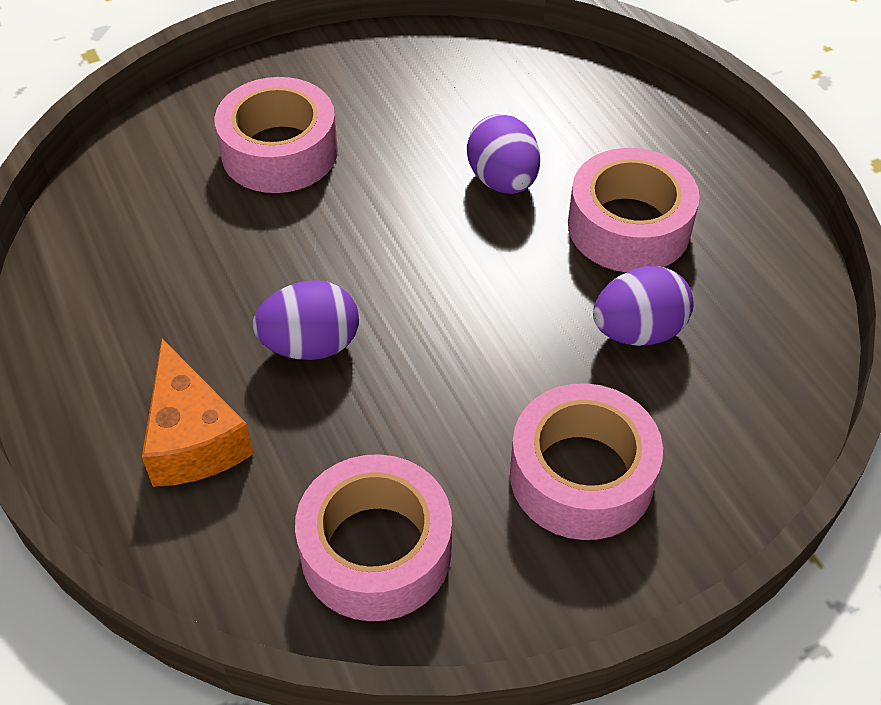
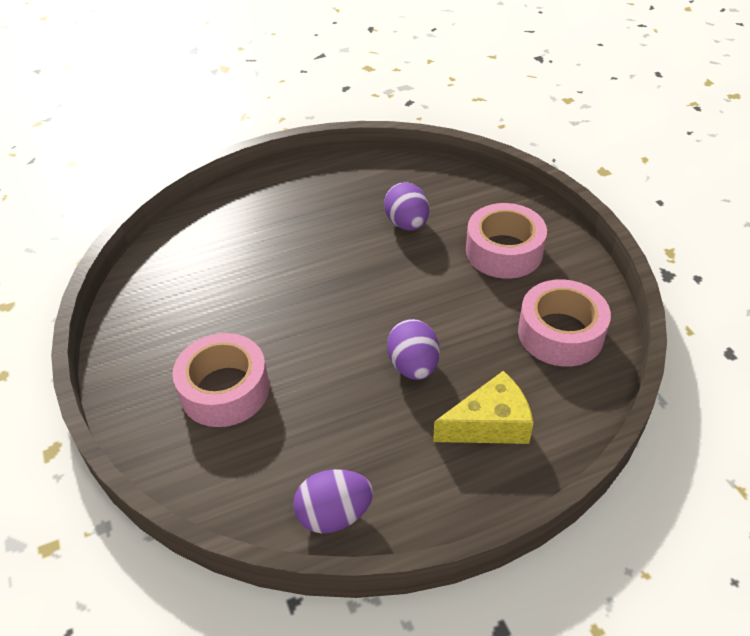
camera: 85 degrees left, 5 degrees down
orange cheese [142,339,254,487] -> yellow cheese [433,371,534,444]
purple egg [467,114,540,194] -> purple egg moved to [293,469,373,534]
pink tape [568,148,700,272] -> none

